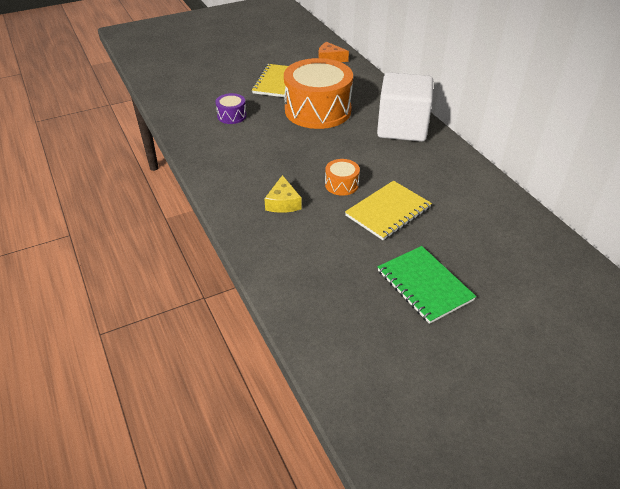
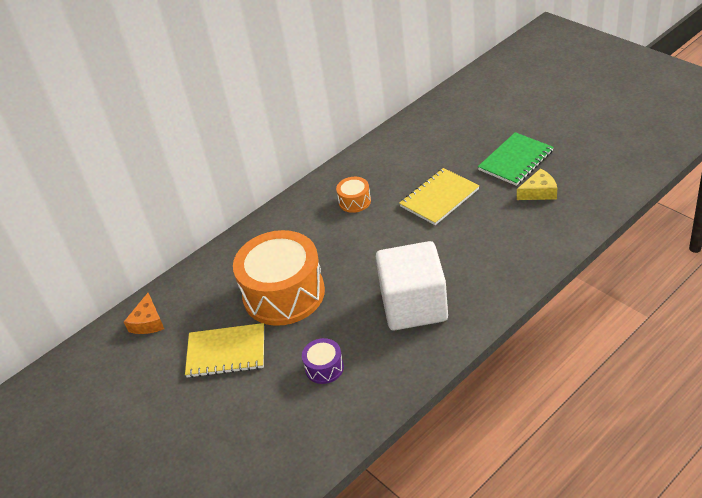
camera: 100 degrees left, 0 degrees up
yellow cheese [264,175,302,213] -> yellow cheese moved to [517,168,557,200]
orange drum [325,159,360,196] -> orange drum moved to [336,177,371,213]
yellow notebook [345,181,432,240] -> yellow notebook turned 75 degrees counterclockwise [399,168,479,225]
white cube [377,72,433,142] -> white cube moved to [376,241,448,331]

